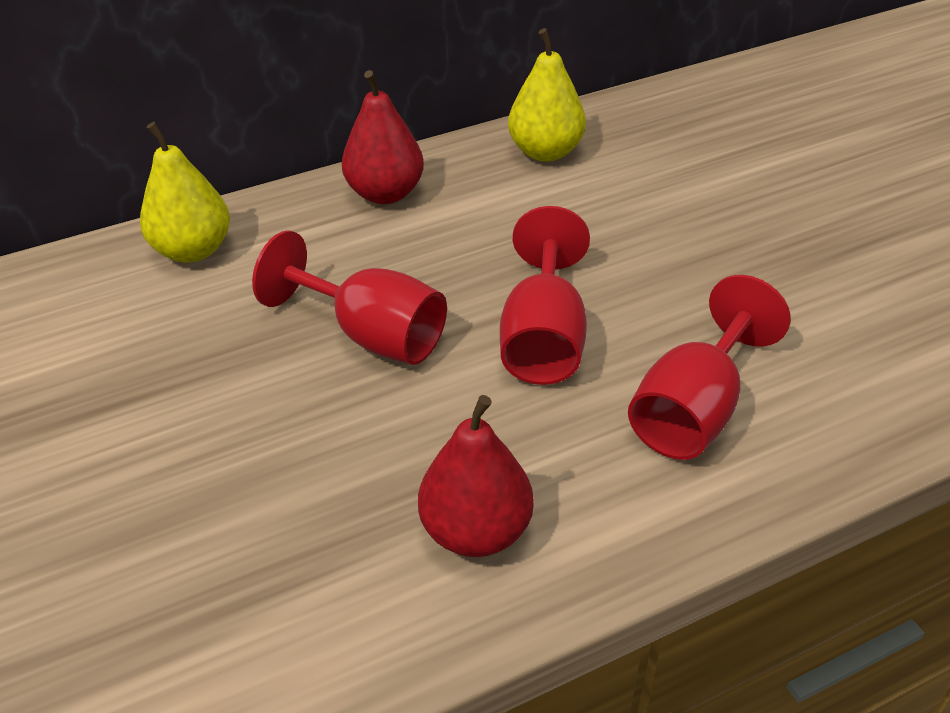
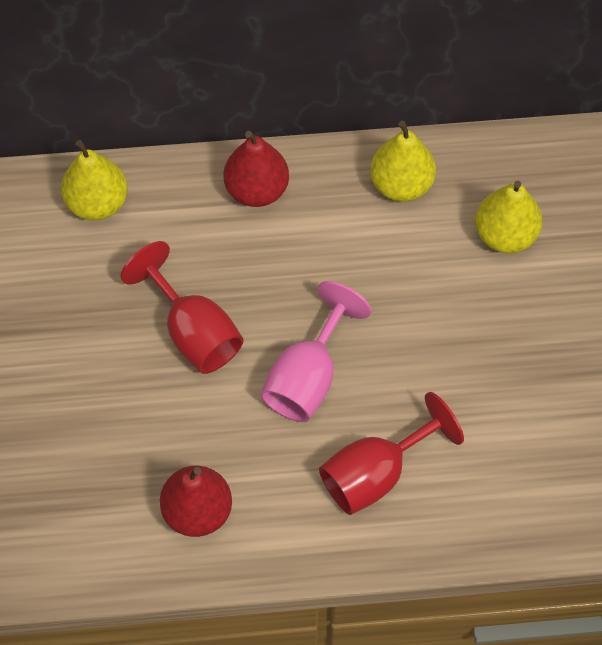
camera: 20 degrees right, 20 degrees up
red goblet [500,206,590,385] -> pink goblet [260,281,371,422]
none -> yellow pear [475,181,542,253]

